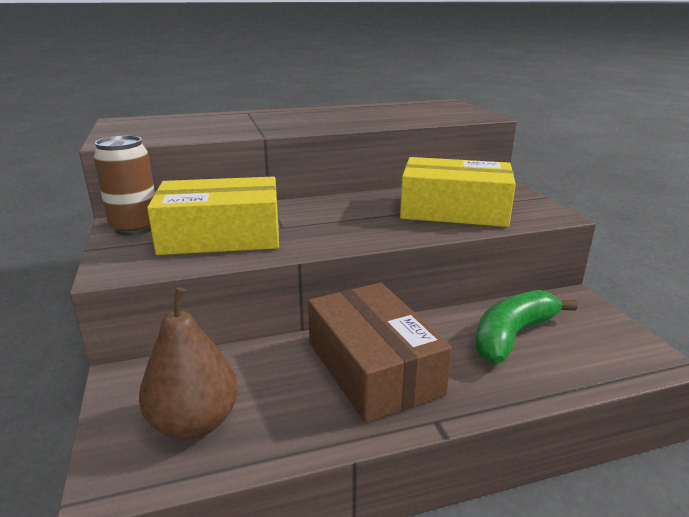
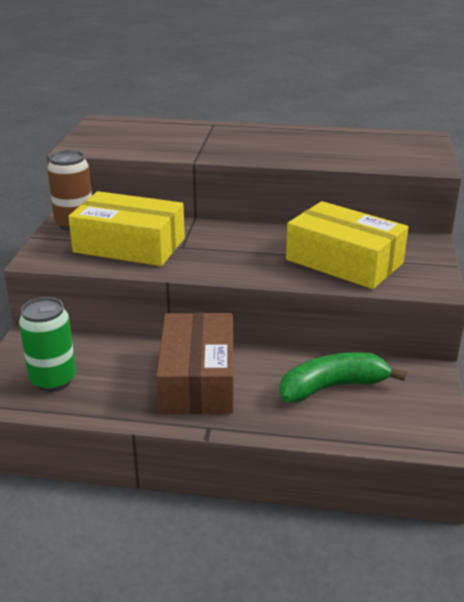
camera: 25 degrees right, 5 degrees up
brown pear [139,287,238,440] -> green can [19,297,76,392]

